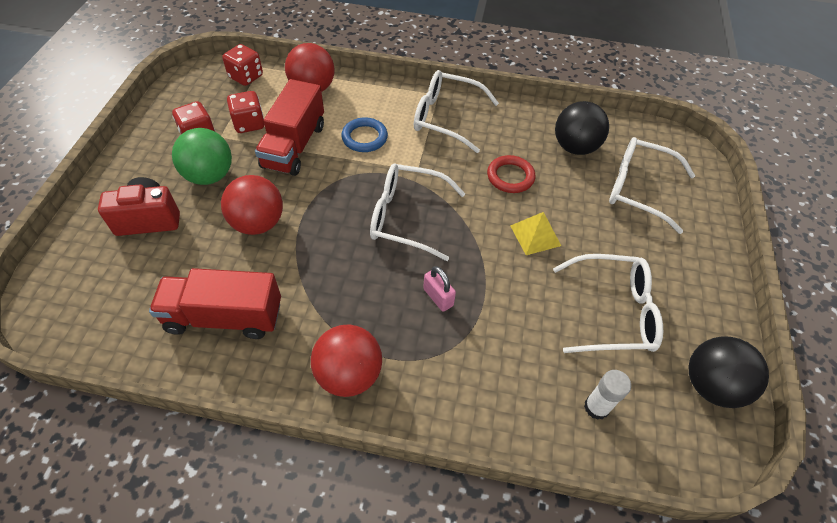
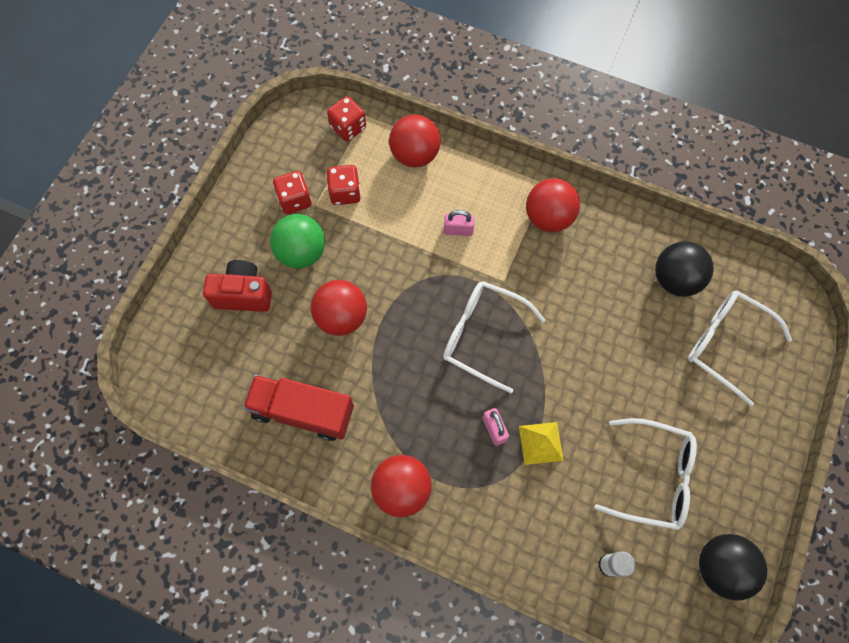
camera: 15 degrees right, 15 degrees up
red truck [255,79,324,176] -> none
blue ring [341,117,388,152] -> pink padlock [444,210,475,236]
white glasses [414,70,499,153] -> red ball [526,178,580,232]
red ring [487,155,535,193] -> none
yellow pyramid [510,212,561,255] -> yellow pyramid moved to [519,422,564,465]

